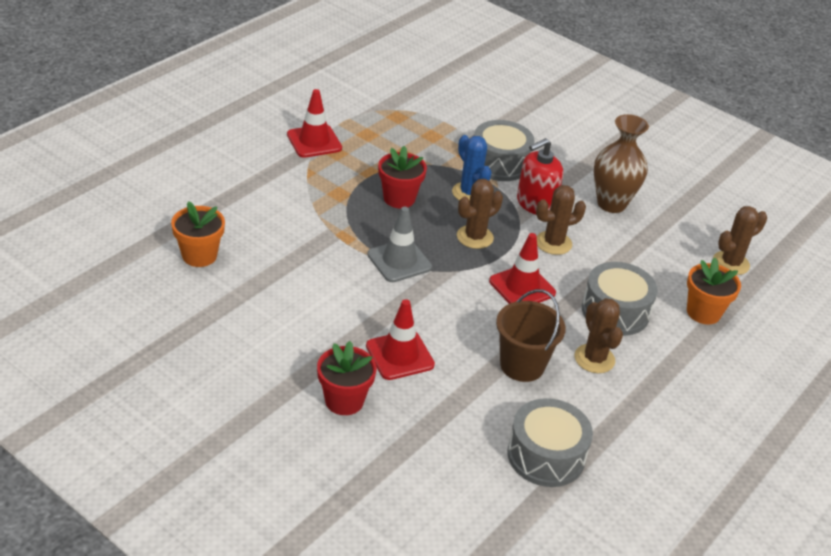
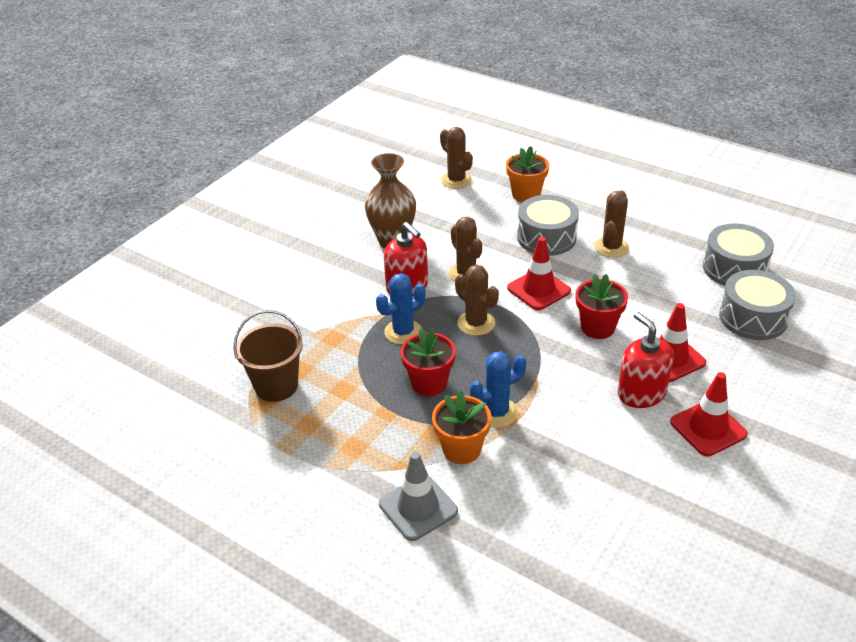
camera: 90 degrees left, 0 degrees up
orange flower pot [171,201,225,267] -> orange flower pot moved to [432,390,491,464]
red traffic cone [287,89,342,158] -> red traffic cone moved to [670,372,748,457]
red flower pot [317,341,377,415] -> red flower pot moved to [576,274,628,339]
grey traffic cone [367,207,432,282] -> grey traffic cone moved to [379,452,458,541]
grey drum [474,120,534,181] -> grey drum moved to [719,270,796,340]
brown bucket [496,289,566,382] -> brown bucket moved to [233,310,303,402]
brown cactus [574,298,623,373] -> brown cactus turned 45 degrees counterclockwise [594,190,629,258]
none -> blue cactus [470,352,526,428]
none -> red soap dispenser [618,312,674,408]

